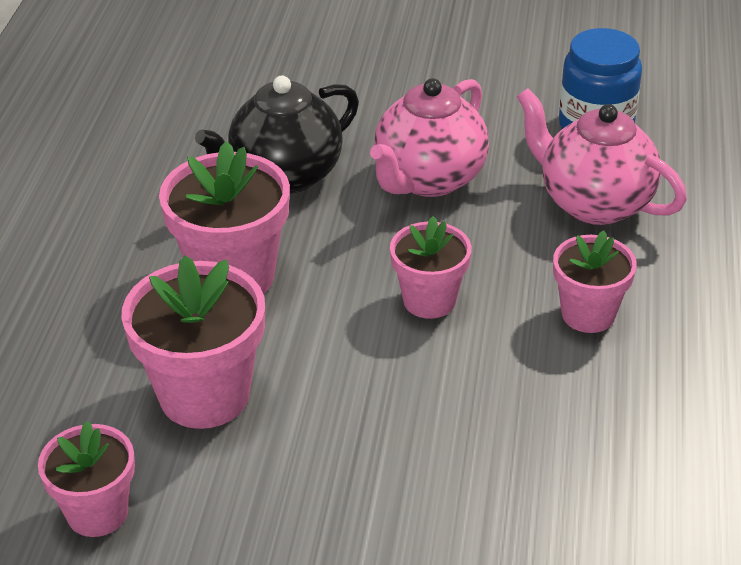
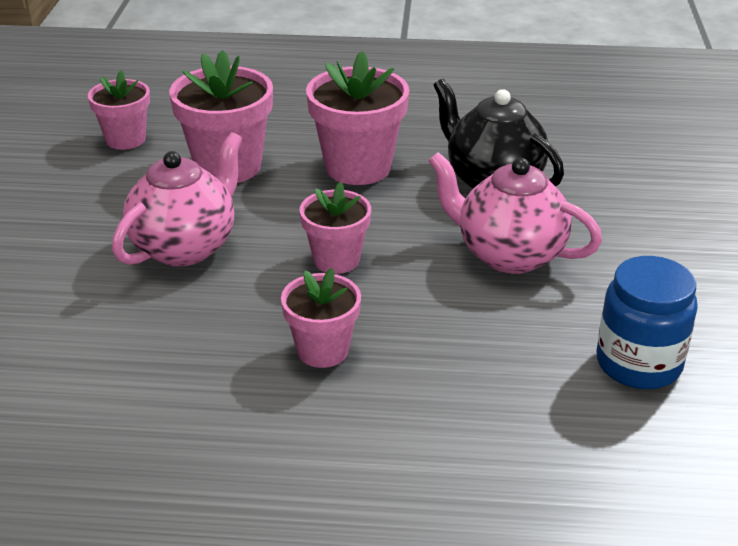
camera: 85 degrees right, 5 degrees down
pink teapot [517,88,687,225] -> pink teapot moved to [112,132,242,267]

